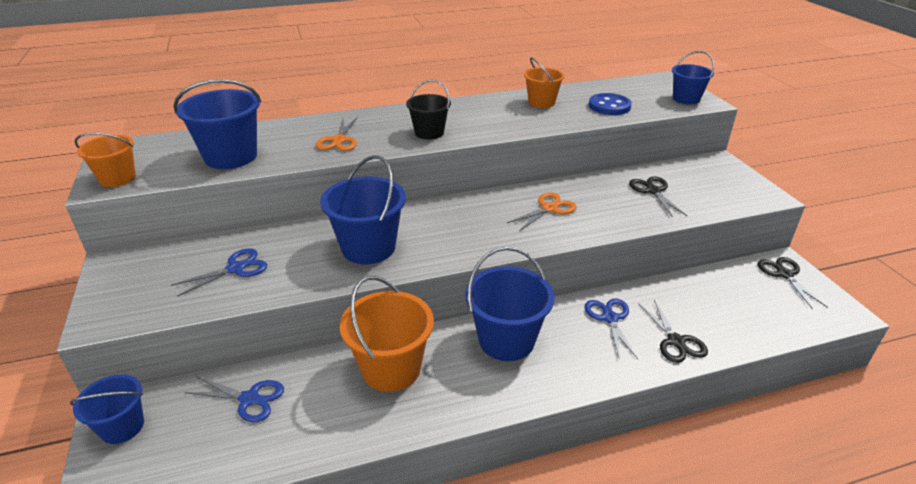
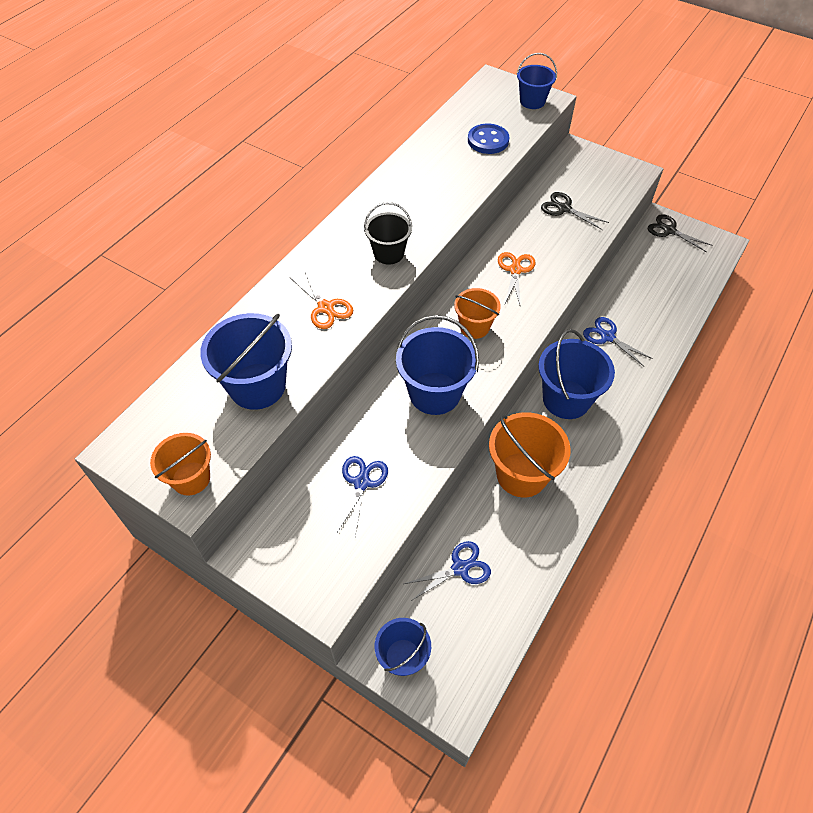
camera: 40 degrees left, 20 degrees up
orange bucket [524,57,565,108] -> orange bucket moved to [454,288,501,339]
black scissors [638,300,708,363] -> none

